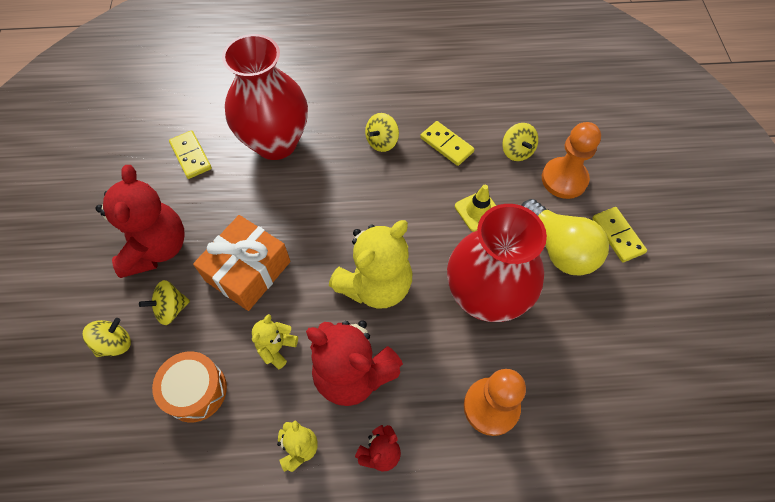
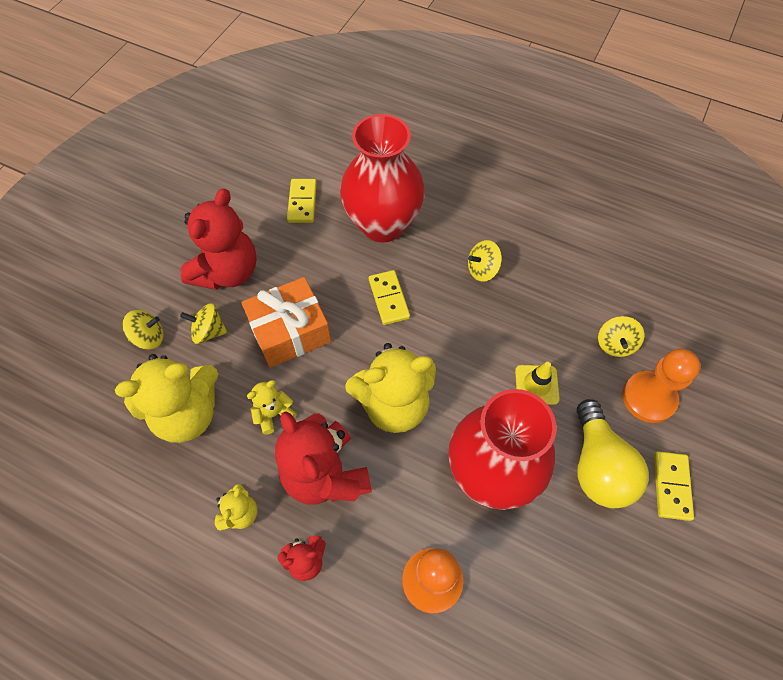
camera: 30 degrees right, 0 degrees up
orange drum [152,351,227,422] -> yellow teddy bear [115,354,218,443]
yellow domino [420,121,475,166] -> yellow domino moved to [369,270,410,325]

